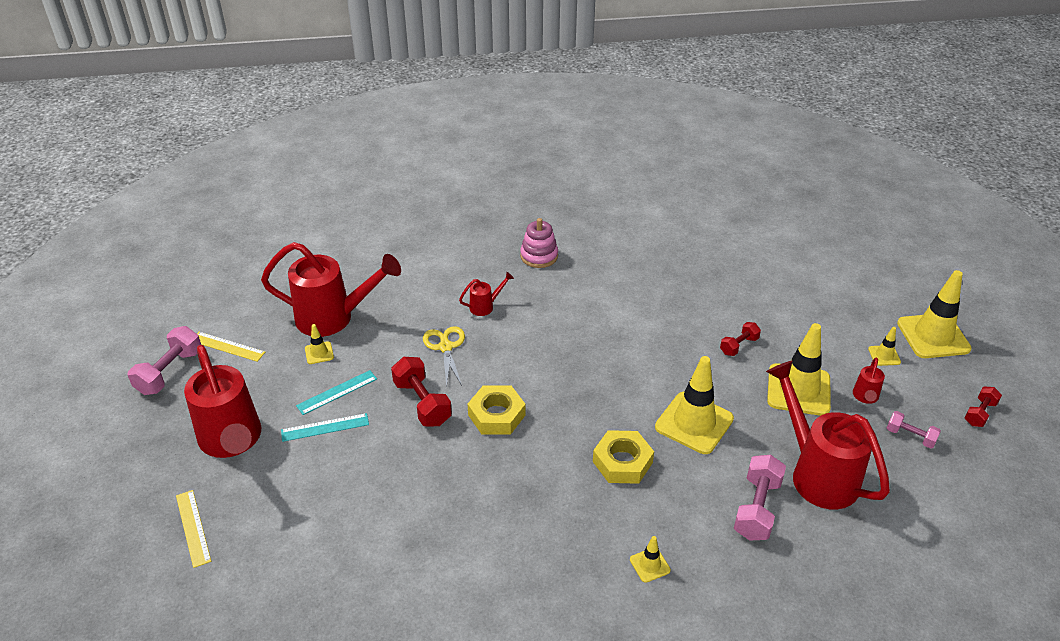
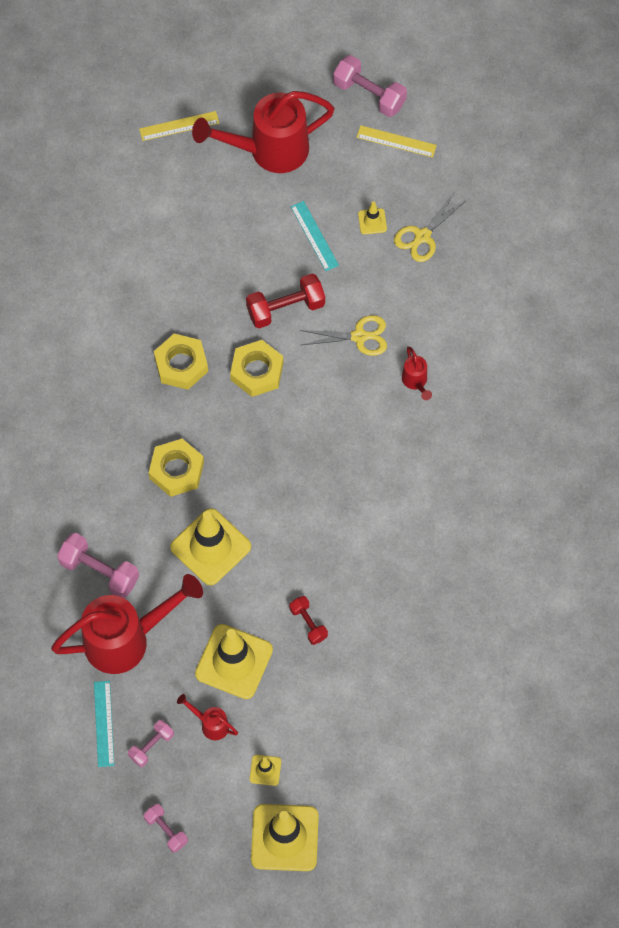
camera: 100 degrees right, 25 degrees up
yellow ruler [197,332,265,362] -> yellow ruler turned 75 degrees clockwise [356,125,437,157]
red watering can [261,242,401,337] -> yellow scissors [394,193,466,262]
turquoise ruler [281,413,369,442] -> turquoise ruler moved to [94,681,114,767]
pink stacking toy [520,218,558,268] -> none
yellow traffic cone [630,536,671,583] -> none
red dumbbell [965,386,1002,427] -> pink dumbbell [143,803,188,853]
none -> yellow nut [154,334,208,390]

